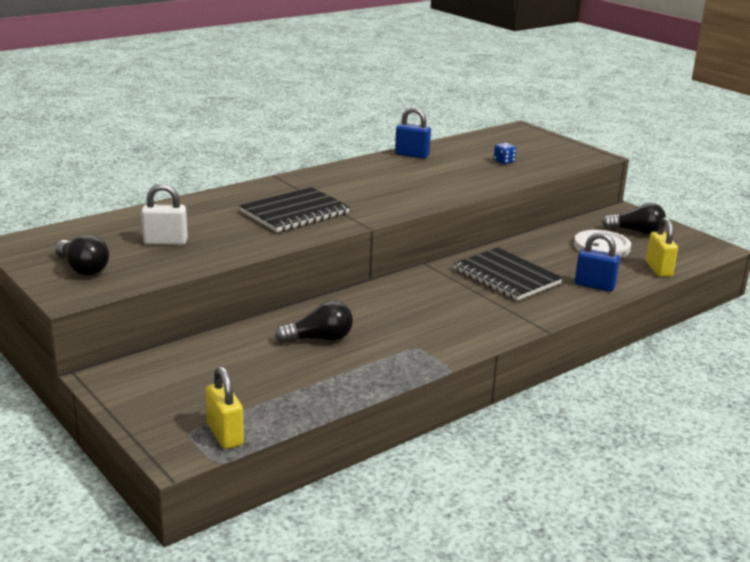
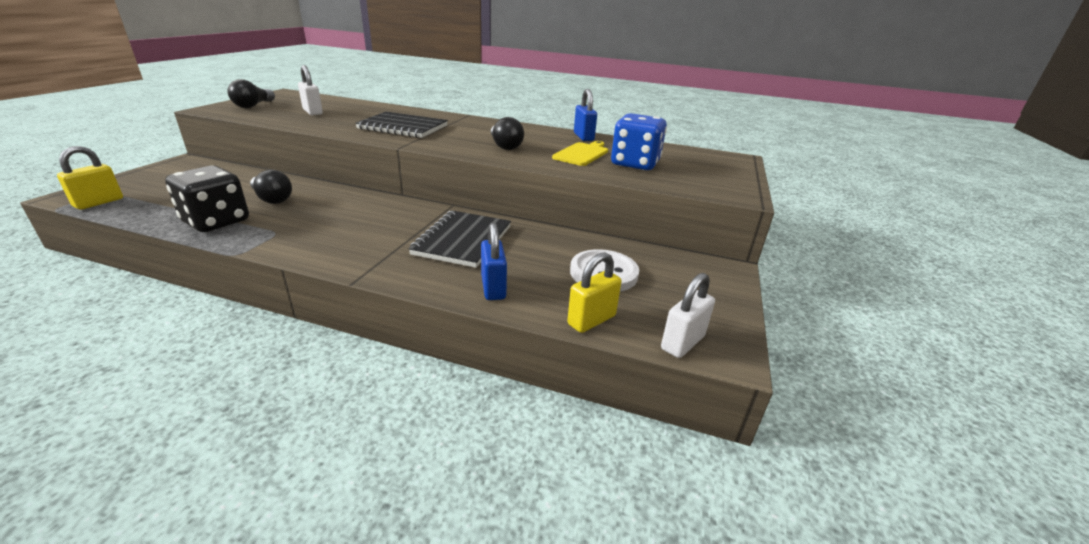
camera: 55 degrees right, 5 degrees up
blue dice [494,143,516,164] -> blue dice [611,113,667,170], size x2.42
black light bulb [602,203,666,235] -> black light bulb moved to [491,117,524,150]
none -> black dice [165,165,249,232]
none -> yellow cutting board [552,141,608,166]
none -> white padlock [661,273,715,358]

